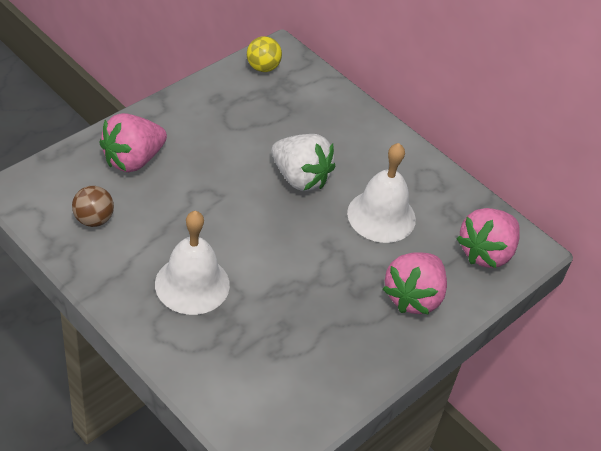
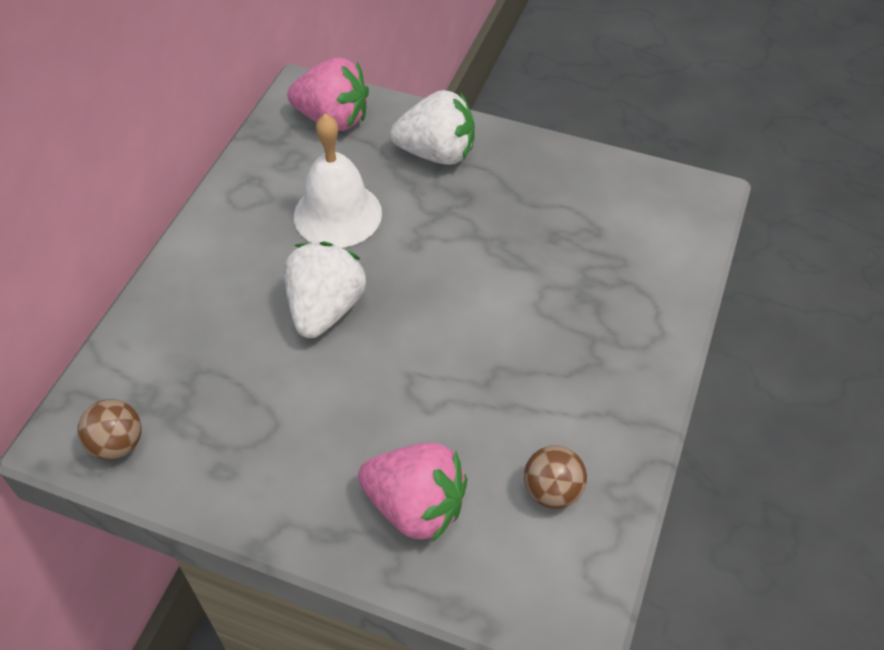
camera: 110 degrees left, 5 degrees up
white bell [155,211,230,315] -> none
yellow ball [247,36,282,72] -> brown ball [77,399,142,460]
pink strawberry [383,252,447,315] -> white strawberry [390,90,475,165]

